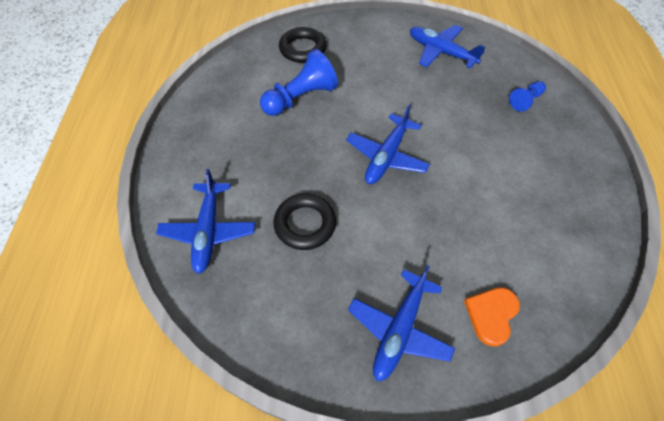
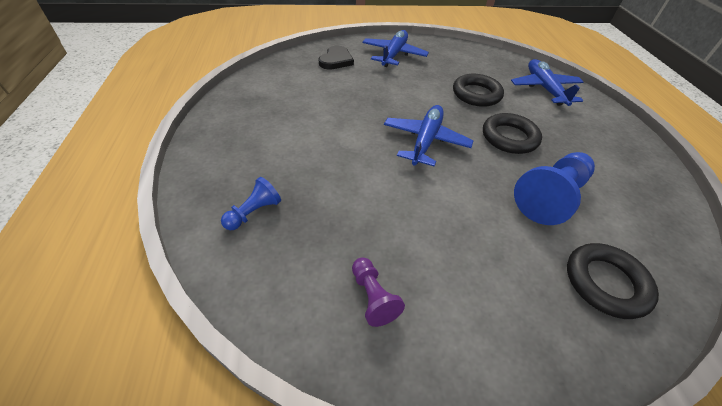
camera: 170 degrees right, 10 degrees down
blue plane [410,25,486,69] -> purple pawn [352,257,405,327]
orange heart [464,287,520,346] -> black heart [319,46,354,70]
none -> black ring [483,113,542,154]

